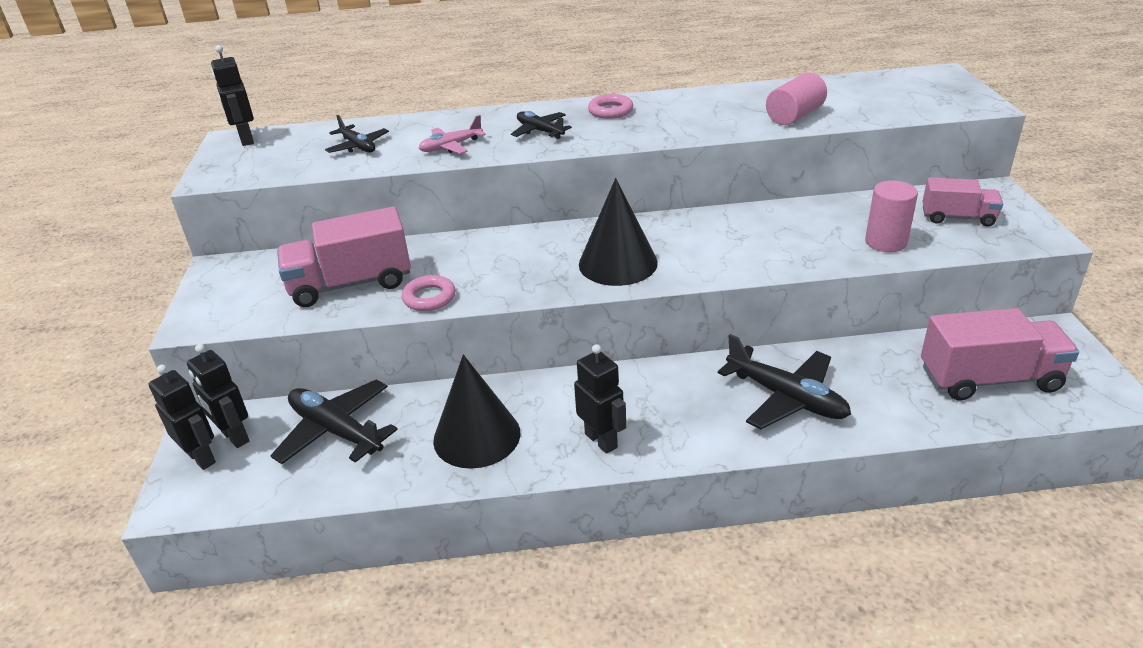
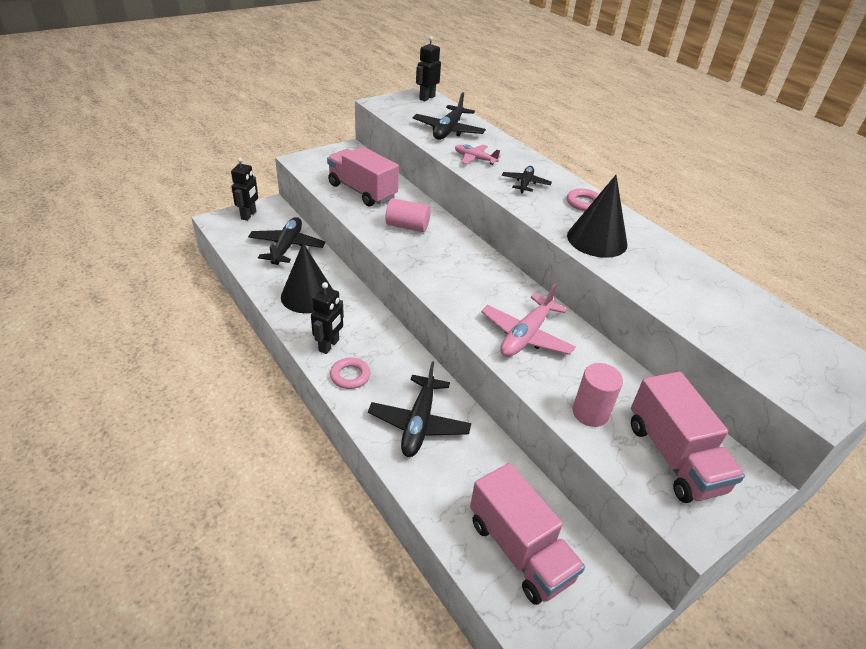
camera: 55 degrees right, 5 degrees up
black robot [187,344,249,448] -> none
black plane [325,115,389,153] -> black plane [413,92,486,140], size x1.68
pink ring [402,275,455,311] -> pink ring moved to [330,358,370,389]
black cone [579,178,658,286] -> black cone moved to [567,175,627,258]
pink cylinder [766,73,827,125] -> pink cylinder moved to [385,198,430,232]
pink truck [923,177,1003,227] -> pink truck [631,372,745,503], size x1.68
none -> pink plane [481,283,575,357]

